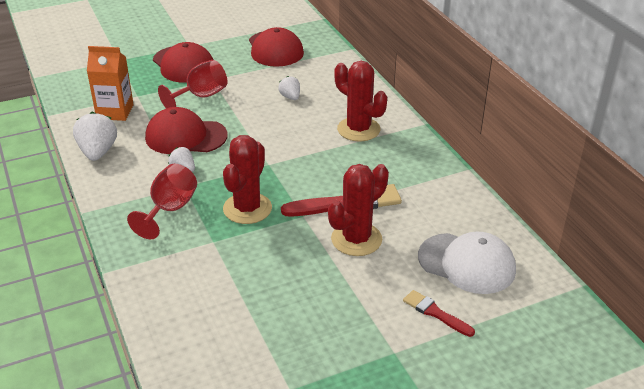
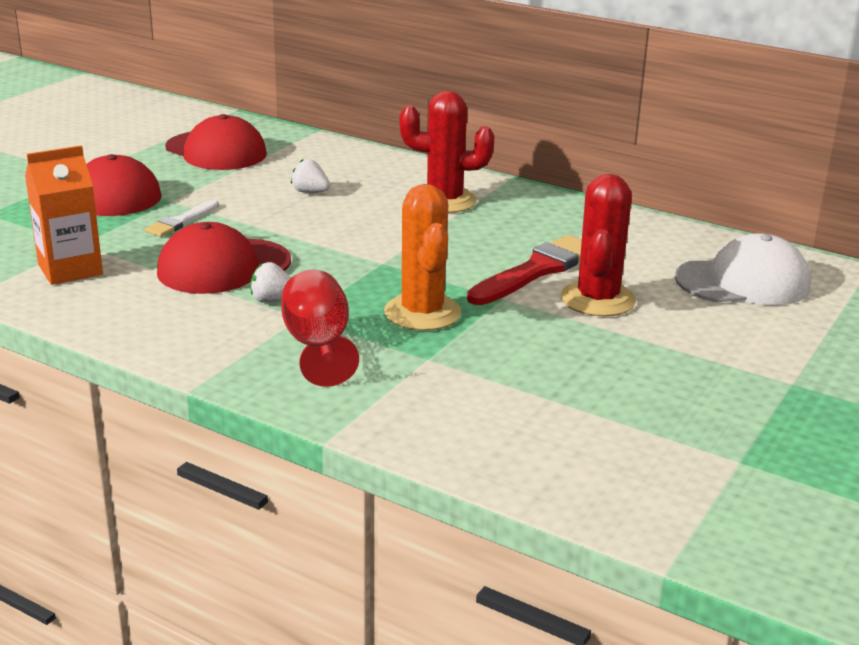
camera: 35 degrees left, 10 degrees down
white strawberry [73,112,117,161] -> none
red goblet [158,60,227,108] -> white brush [145,200,219,237]
red cactus [223,135,272,224] -> orange cactus [384,184,461,331]
red brush [403,290,475,337] -> none

